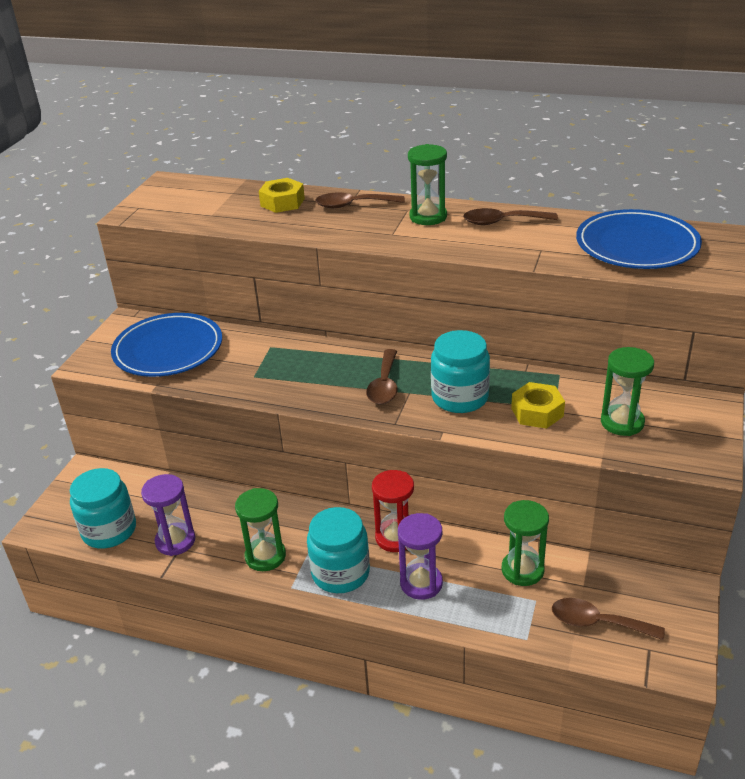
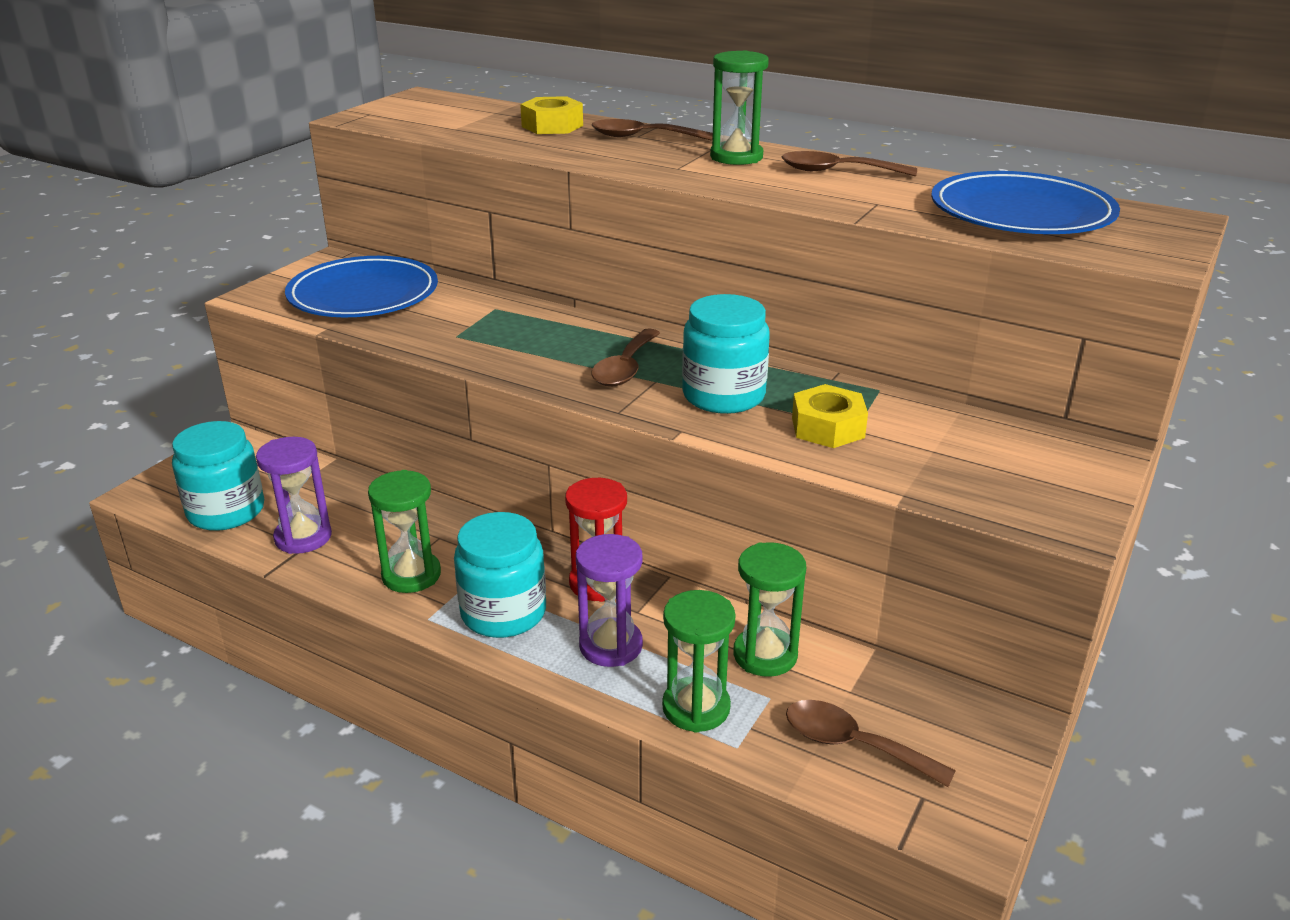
camera: 10 degrees right, 5 degrees down
green hourglass [601,347,654,436] -> green hourglass moved to [662,590,736,733]

